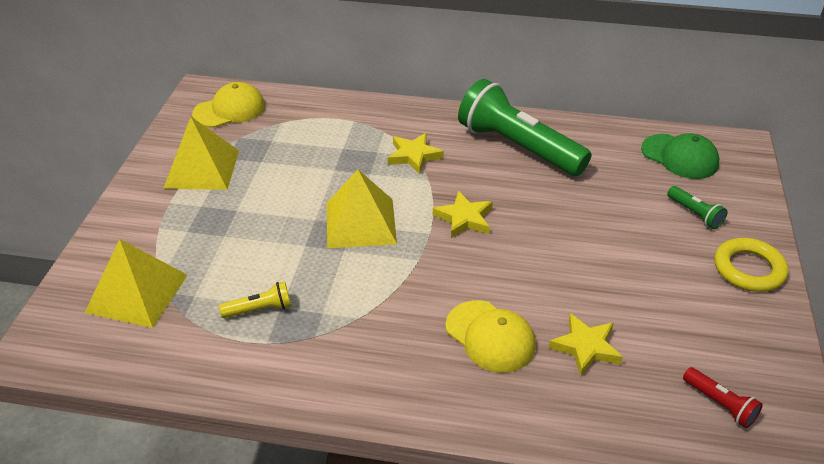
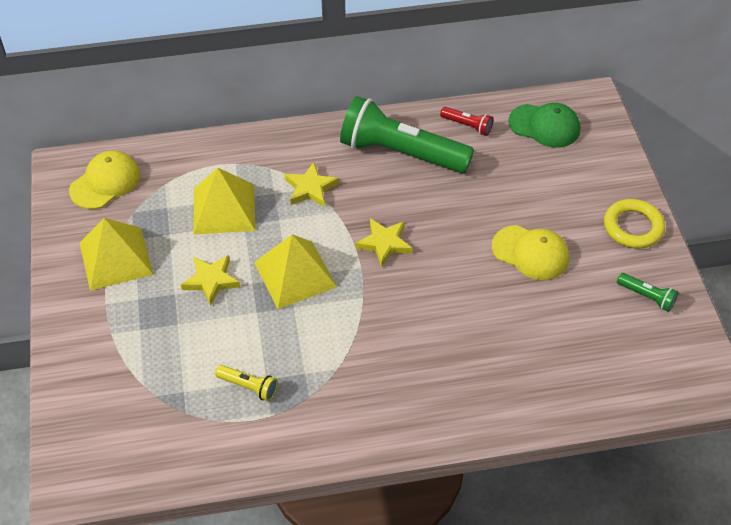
camera: 20 degrees left, 10 degrees up
yellow pyramid [85,239,188,328] -> yellow pyramid moved to [193,168,255,235]
yellow flashlight [219,281,291,318] -> yellow flashlight turned 60 degrees clockwise [215,365,278,401]
yellow cap [445,300,536,373] -> yellow cap moved to [492,225,569,280]
yellow star [549,313,623,376] -> yellow star moved to [181,255,240,306]
green flashlight [667,186,727,229] -> green flashlight moved to [617,273,678,312]
red flashlight [683,367,763,428] -> red flashlight moved to [440,107,493,136]

